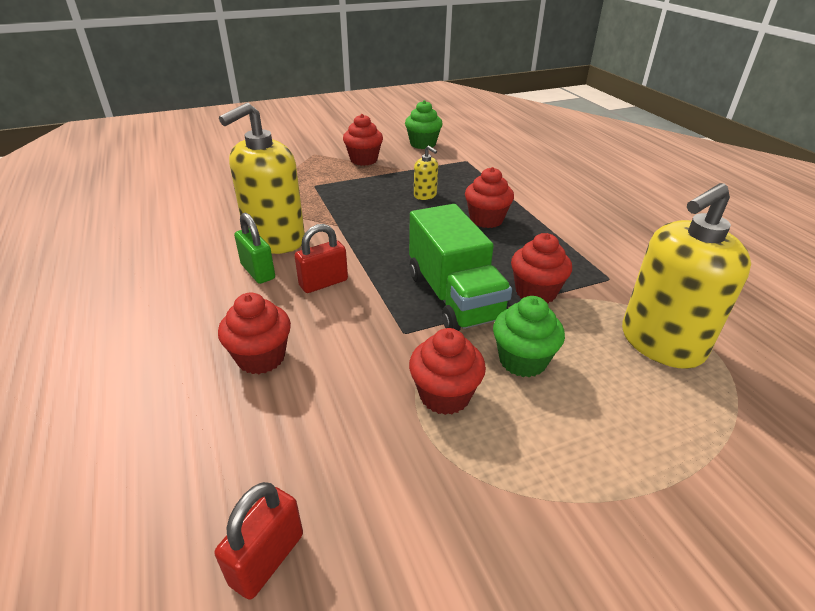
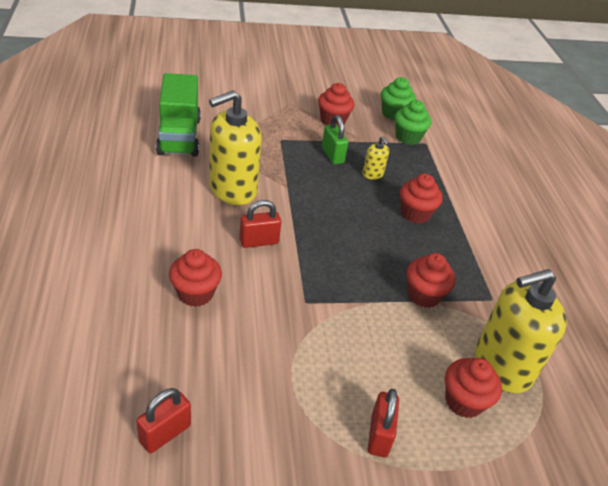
camera: 10 degrees right, 5 degrees up
green padlock [234,213,275,284] -> green padlock moved to [322,115,348,164]
green truck [409,204,512,331] -> green truck moved to [156,73,201,157]
red cupcake [409,328,486,415] -> red cupcake moved to [445,358,502,418]
green cupcake [493,296,565,377] -> green cupcake moved to [394,100,431,145]
none -> red padlock [368,389,399,457]

